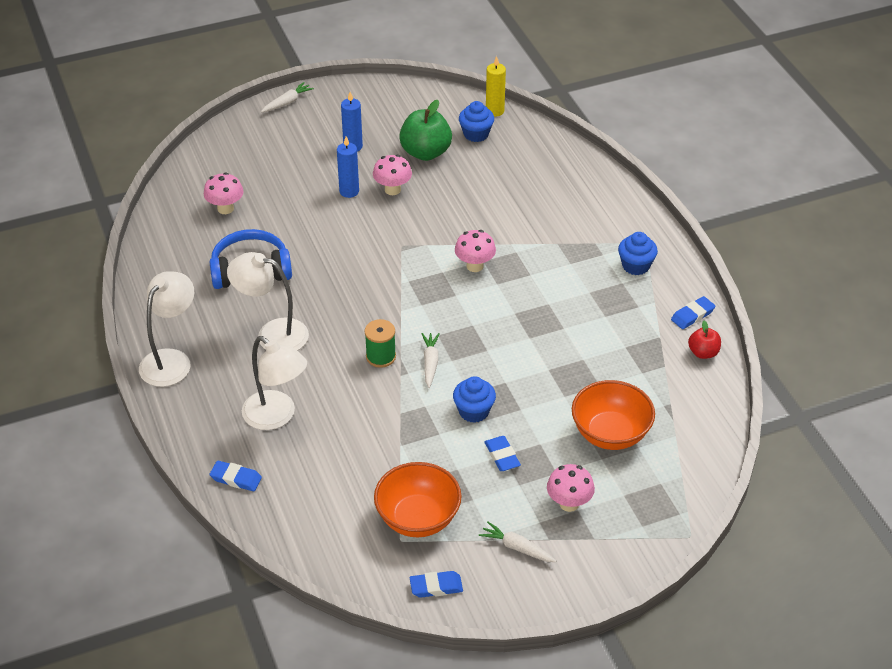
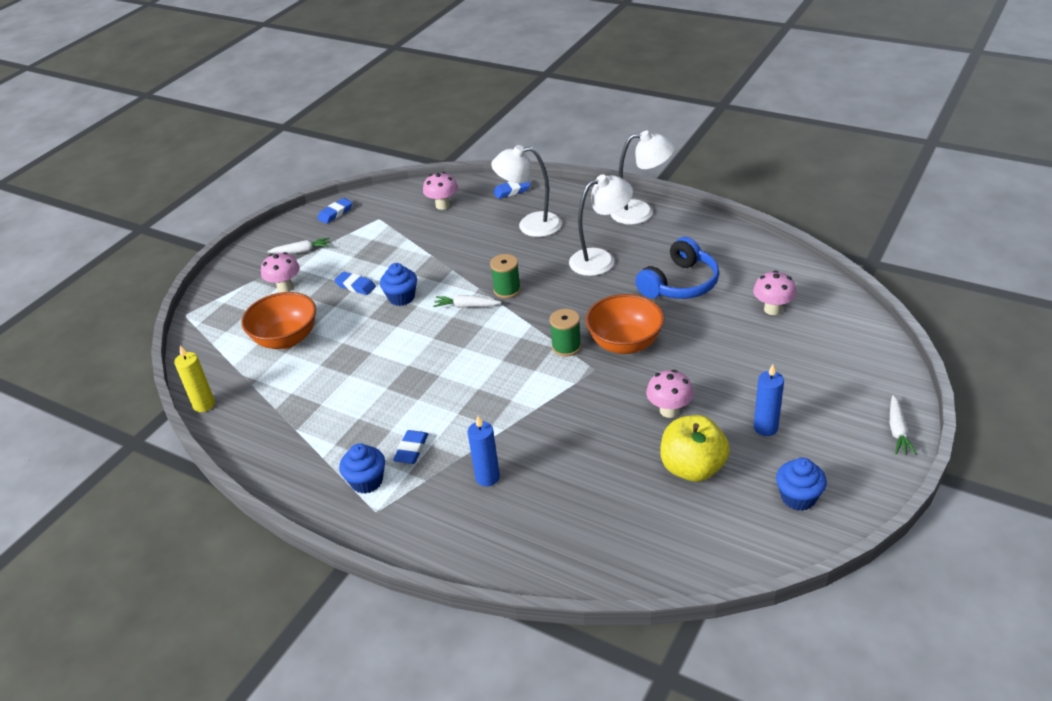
camera: 145 degrees right, 5 degrees down
white lamp [139,271,194,387] -> white lamp turned 75 degrees counterclockwise [610,131,675,225]
blue candle [337,136,359,198] -> blue candle moved to [468,416,500,487]
orange bowl [374,462,462,537] -> orange bowl moved to [586,294,664,354]
green apple [399,100,452,161] -> yellow apple [660,415,730,482]
white carrot [422,333,440,388] -> white carrot turned 135 degrees clockwise [433,295,502,308]
pink mushroom [455,230,496,272] -> pink mushroom moved to [423,172,458,210]
blue cupcake [459,101,494,142] -> blue cupcake moved to [776,458,827,511]
yellow candle [486,56,506,117] -> yellow candle moved to [174,346,215,412]
blue eraser [671,296,715,329] -> blue eraser moved to [393,430,428,464]
red apple [688,321,721,359] -> none
none -> green spool [549,309,581,357]

